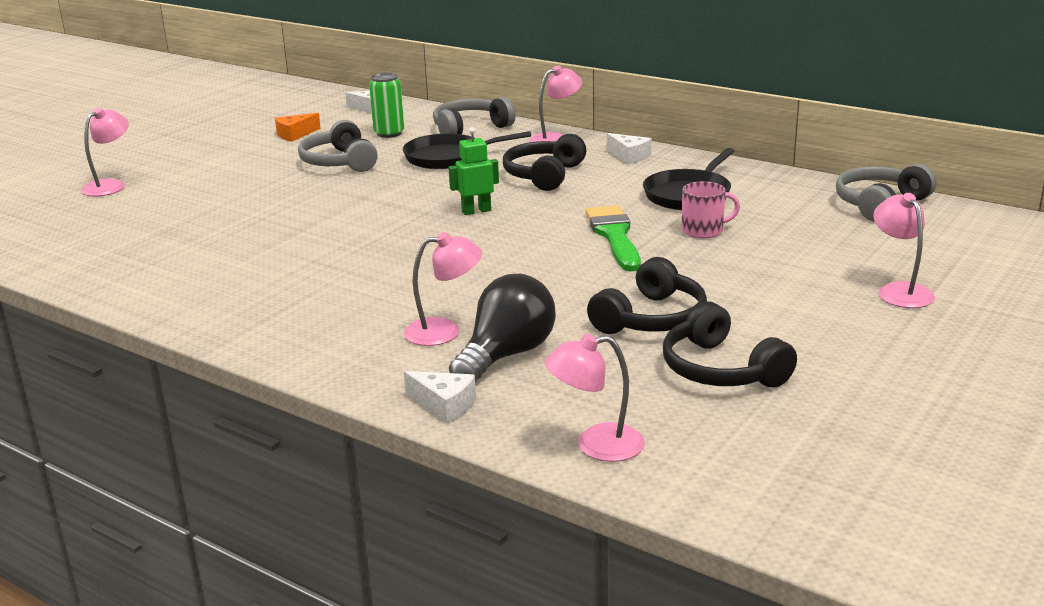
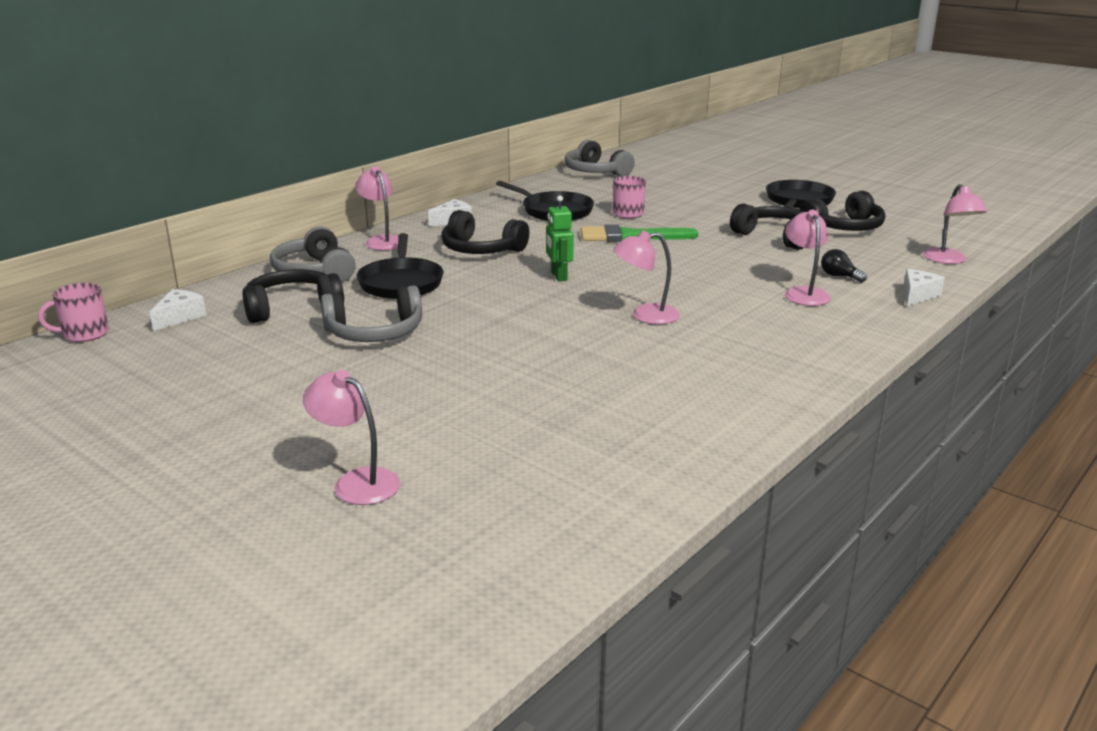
camera: 85 degrees left, 0 degrees up
orange cheese [275,113,321,142] -> none
green can [369,73,404,138] -> black headphones [242,269,344,323]
black light bulb [449,274,556,383] -> black light bulb [821,249,867,283], size x0.46
pink lamp [873,193,935,308] -> pink lamp moved to [613,230,680,325]
none -> pink mug [38,283,109,342]
none -> black pan [766,180,836,208]

